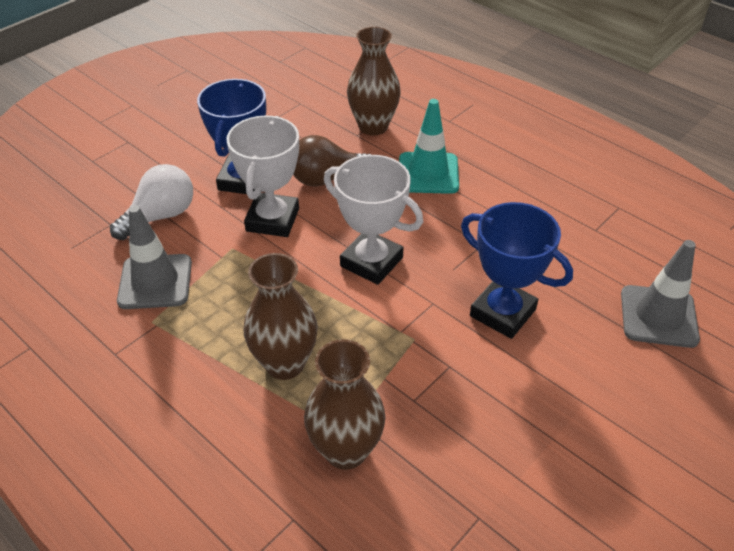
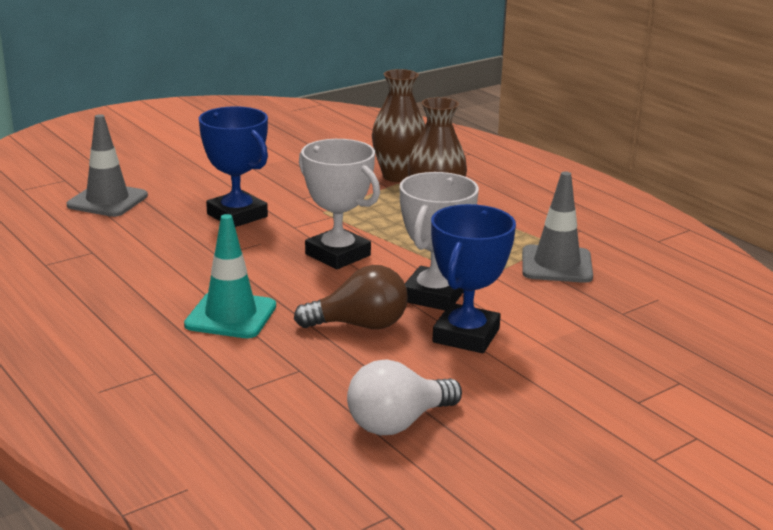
camera: 170 degrees left, 20 degrees down
white light bulb [110,164,193,240] -> white light bulb moved to [347,359,462,435]
brown vase [347,27,401,136] -> none

